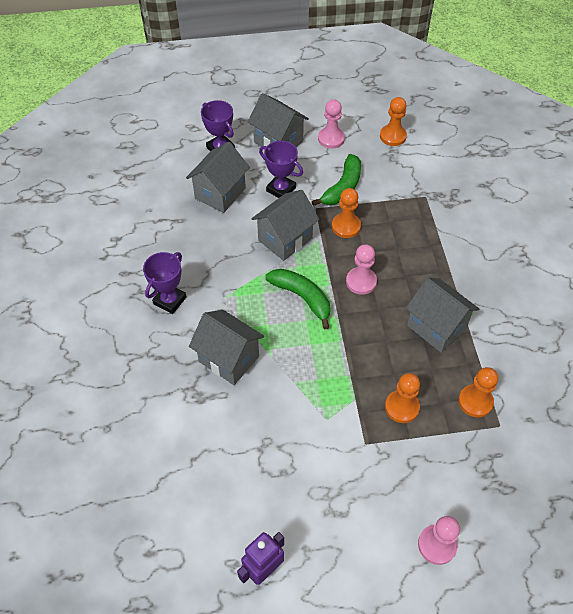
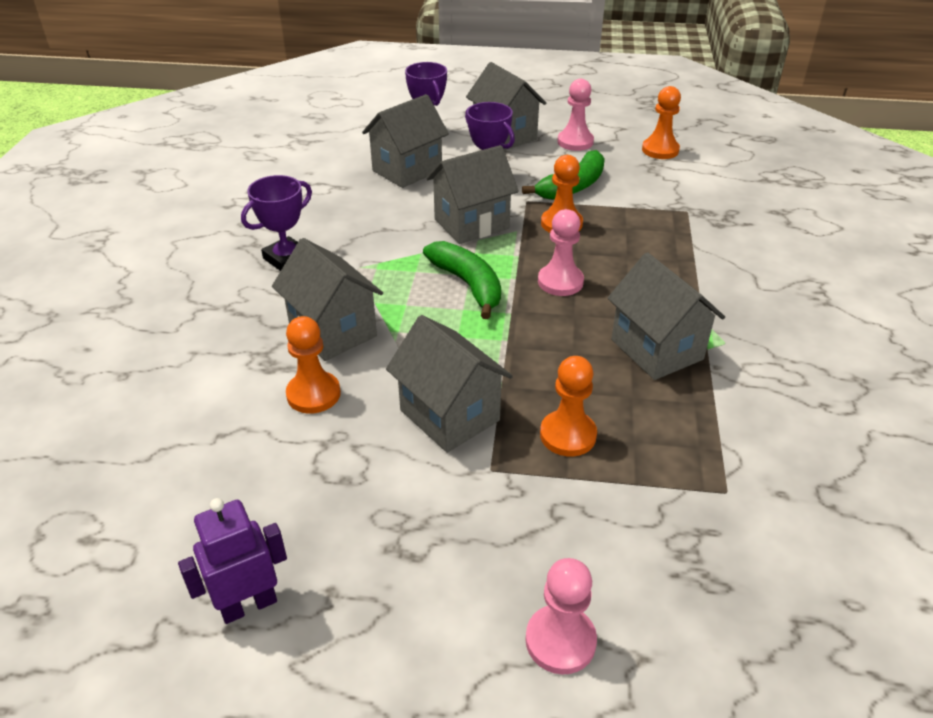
camera: 15 degrees right, 15 degrees down
orange pawn [459,367,498,417] -> orange pawn moved to [286,316,341,414]
none -> grey house [386,315,513,453]

